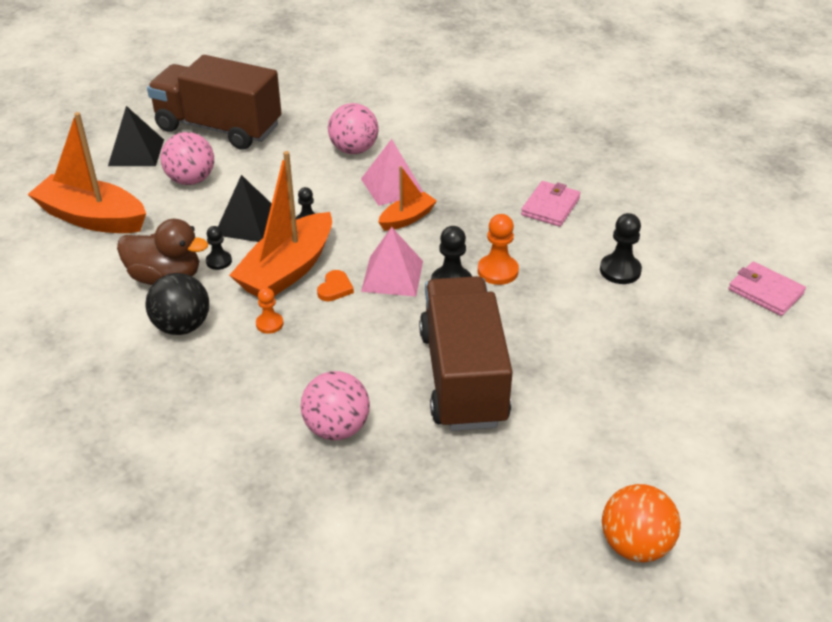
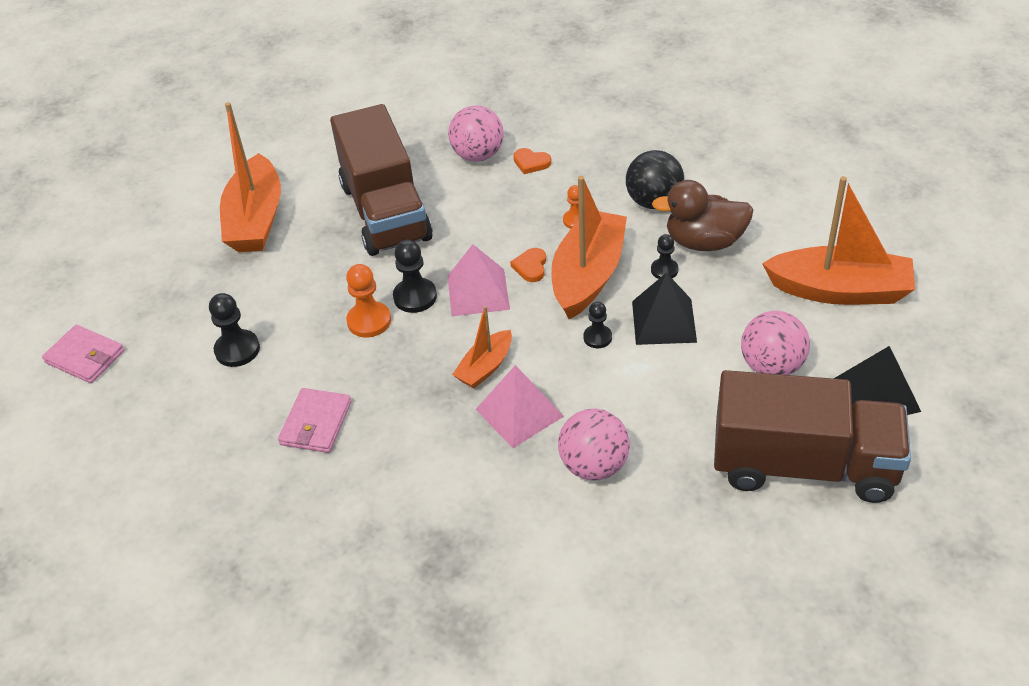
camera: 170 degrees right, 5 degrees up
orange ball [602,484,681,563] -> none
none -> orange boat [220,102,281,252]
none -> orange heart [513,148,551,174]

